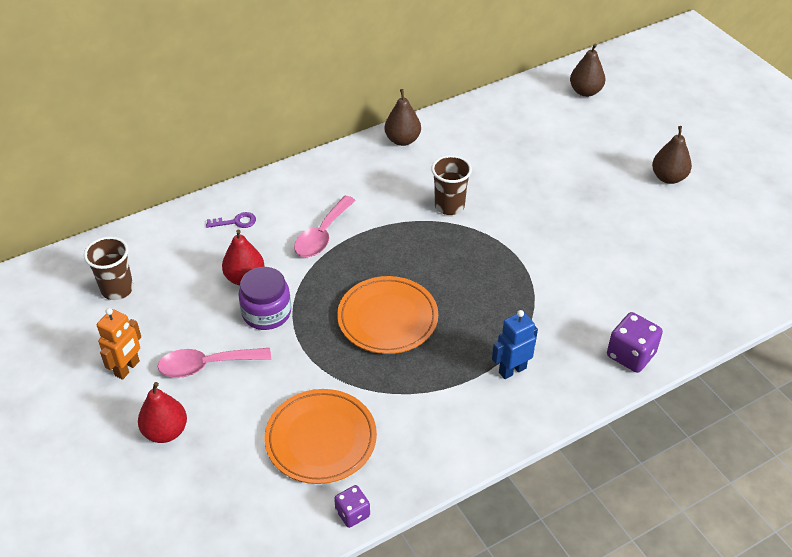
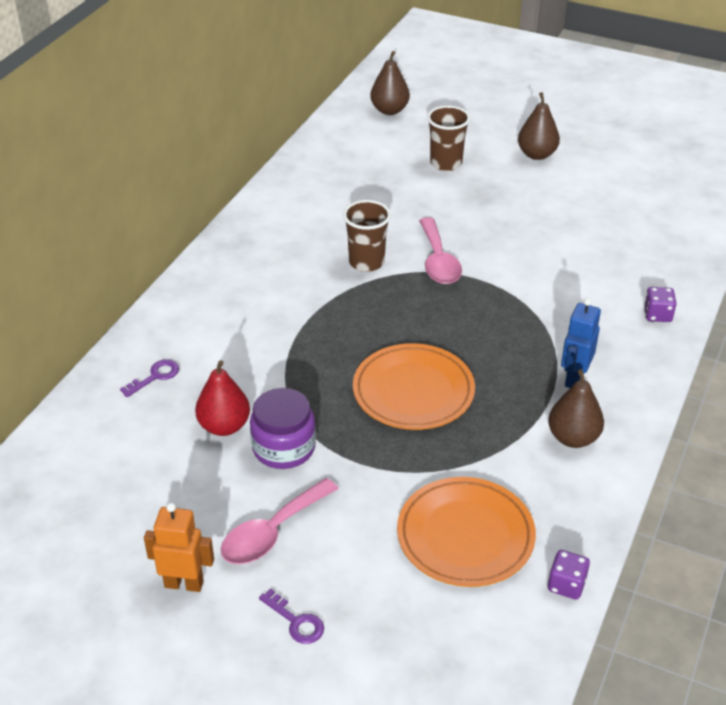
camera: 35 degrees left, 5 degrees down
brown cup [84,236,134,300] -> brown cup moved to [427,106,470,171]
orange robot [97,308,141,380] -> orange robot turned 75 degrees counterclockwise [144,503,214,592]
red pear [138,382,187,443] -> purple key [259,589,324,644]
pink spoon [294,196,356,257] -> pink spoon moved to [419,217,462,284]
brown pear [385,89,421,146] -> brown pear moved to [548,369,604,448]
purple dice [607,312,663,373] -> purple dice [644,287,676,322], size x0.62

